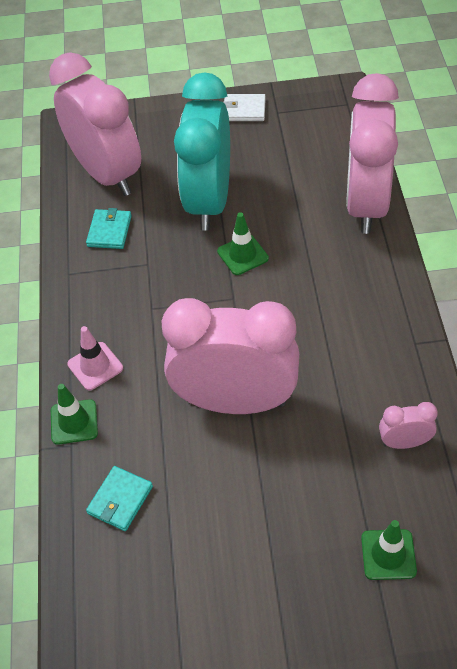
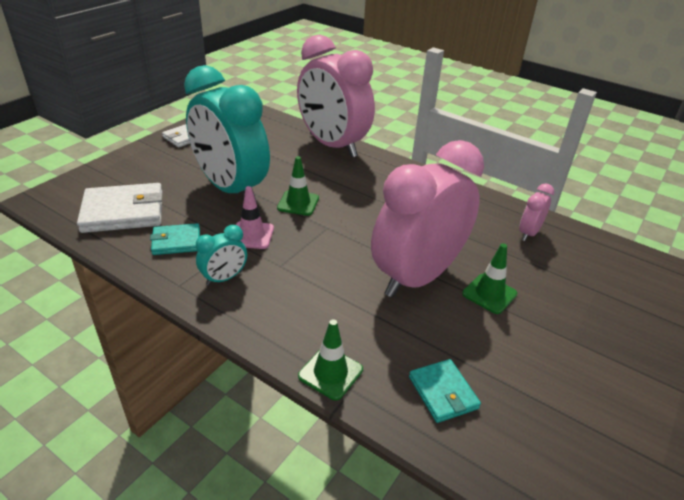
camera: 55 degrees left, 15 degrees down
pink clock [49,52,141,196] -> white wallet [77,183,163,233]
pink traffic cone [67,326,123,390] -> pink traffic cone moved to [236,186,274,249]
turquoise wallet [86,208,132,249] -> turquoise wallet turned 60 degrees counterclockwise [150,223,200,255]
green traffic cone [361,520,417,580] -> green traffic cone moved to [462,244,517,314]
none -> turquoise clock [196,225,247,286]

